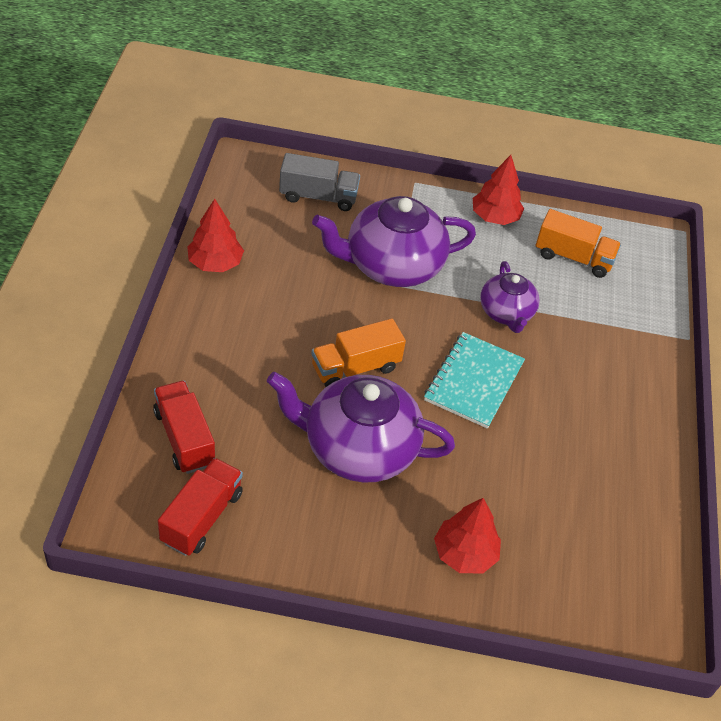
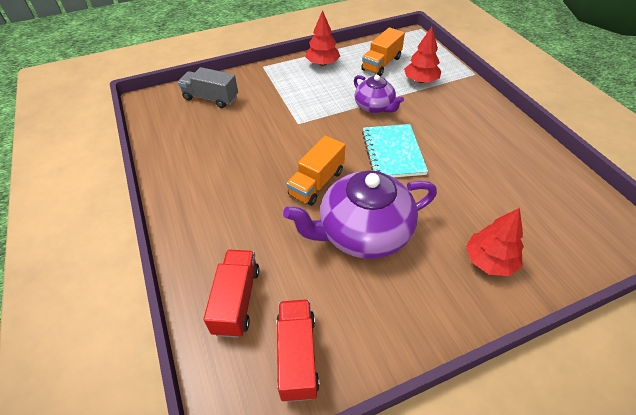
camera: 25 degrees left, 0 degrees up
red truck [153,381,215,474] -> red truck turned 60 degrees clockwise [203,250,260,338]
red tree [187,199,244,272] -> red tree moved to [404,27,442,83]
grey truck [279,153,360,211] -> grey truck turned 135 degrees counterclockwise [178,67,238,108]
purple teapot [312,196,476,287] -> none
orange truck [536,209,621,278] -> orange truck turned 135 degrees clockwise [361,27,405,76]

